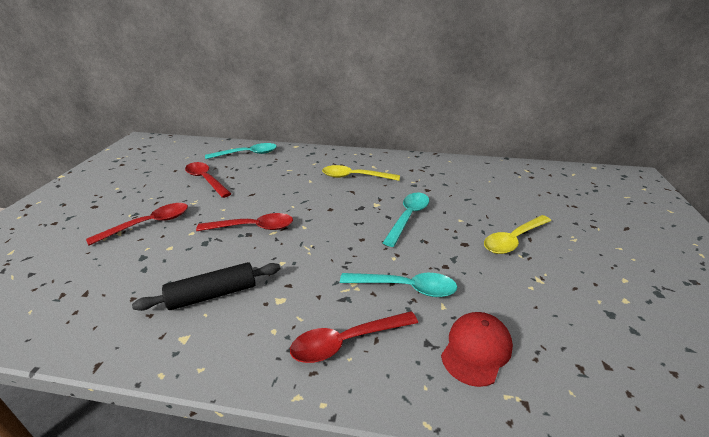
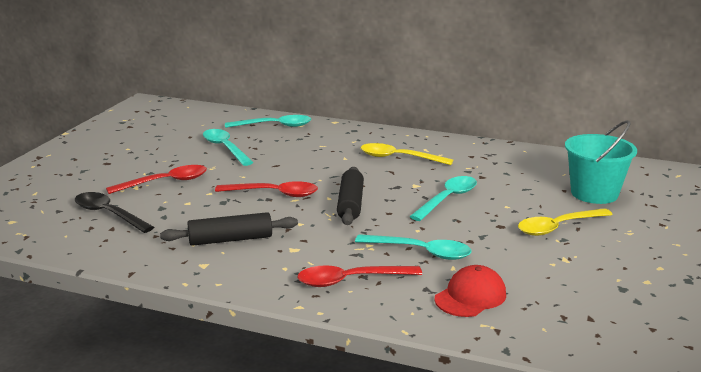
camera: 10 degrees right, 10 degrees down
red spoon [185,162,232,198] -> turquoise spoon [203,129,254,166]
none -> black spoon [75,192,154,233]
none -> black rolling pin [337,167,364,225]
none -> turquoise bucket [565,120,637,204]

